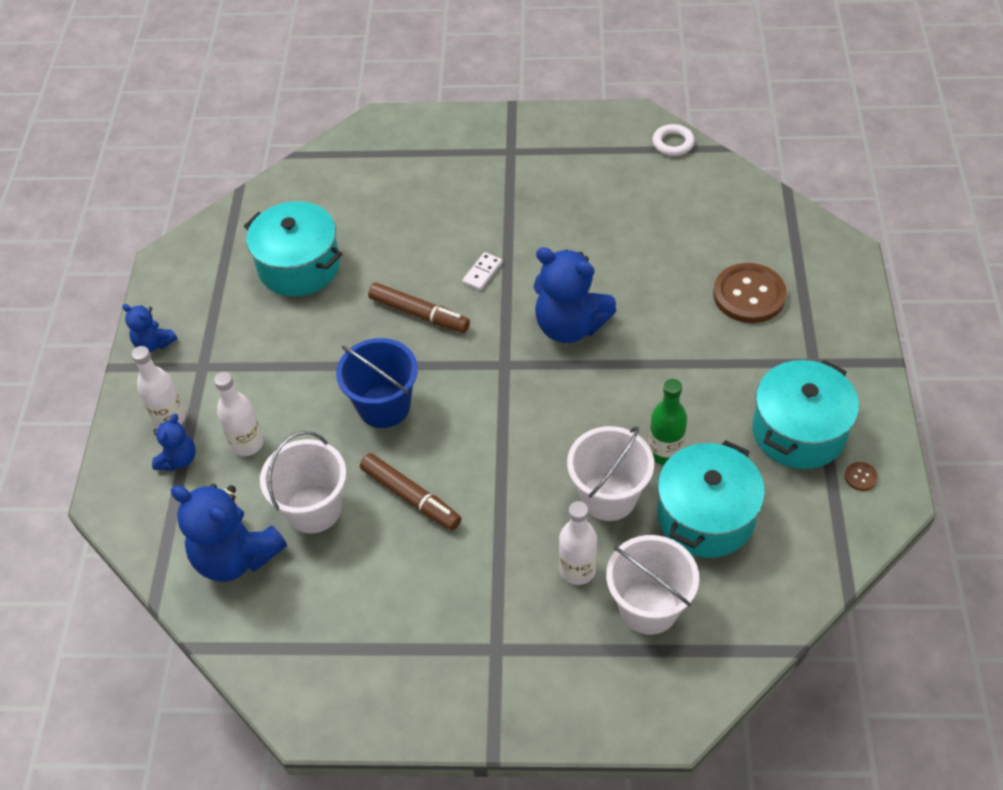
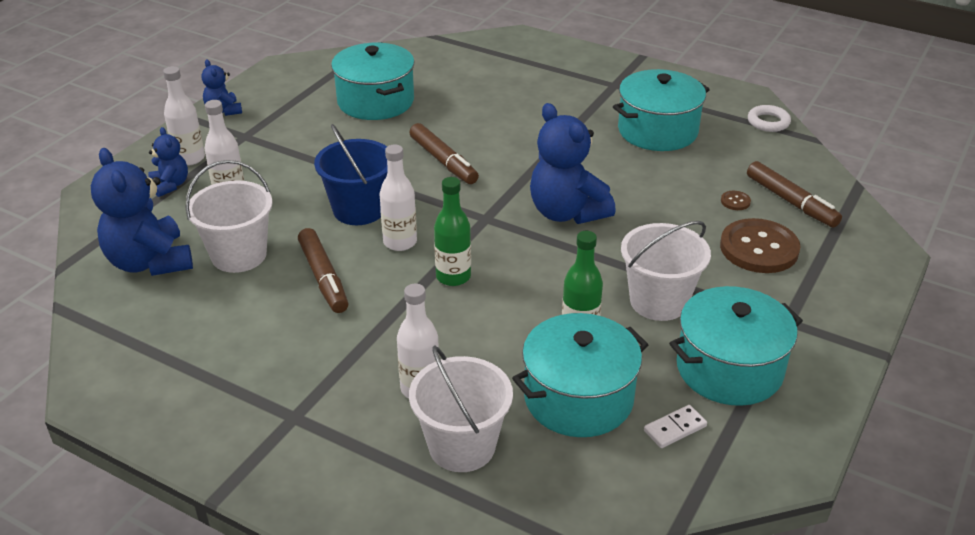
camera: 25 degrees right, 15 degrees down
blue teddy bear [152,414,196,471] -> blue teddy bear turned 75 degrees counterclockwise [148,127,188,197]
white domino [462,252,502,291] -> white domino moved to [644,405,707,448]
white bucket [567,426,654,521] -> white bucket moved to [621,221,711,321]
brown button [845,462,878,491] -> brown button moved to [721,191,751,210]
none -> white bottle [380,145,417,251]
none -> green bottle [434,177,471,286]
none -> turquoise pot [613,69,710,151]
none -> brown marker [747,161,842,228]

